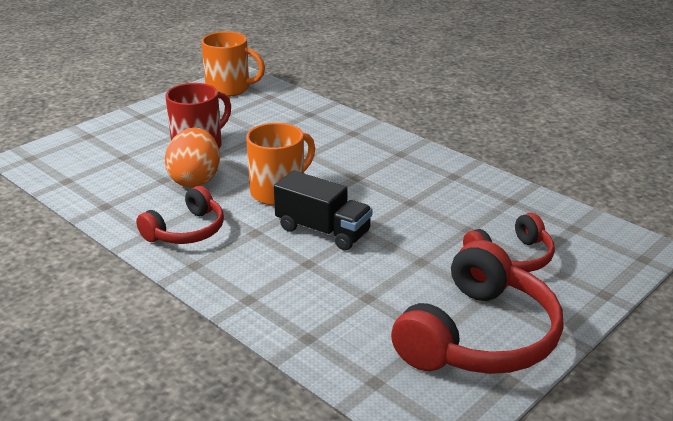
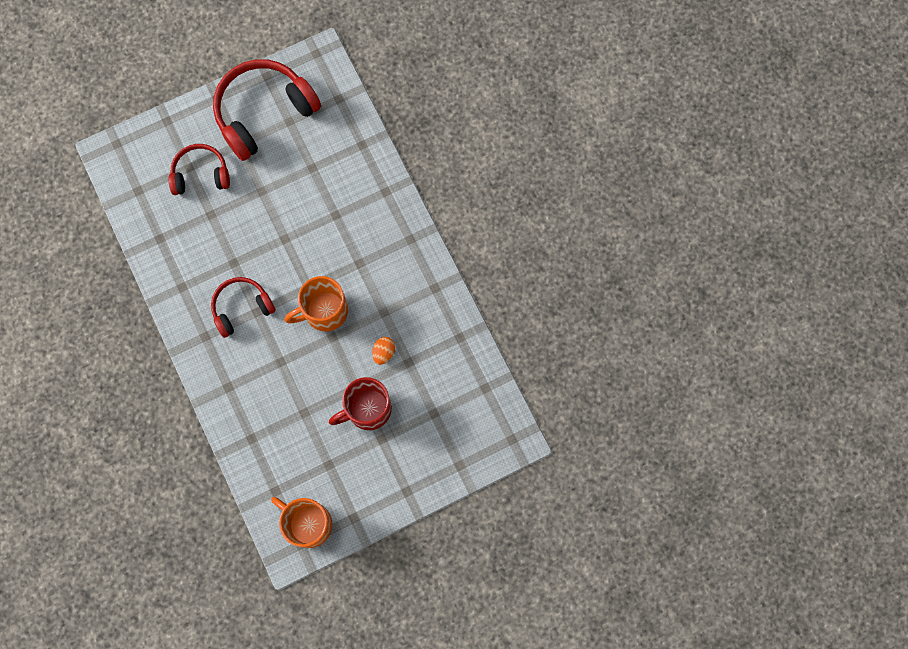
camera: 160 degrees left, 45 degrees up
red headphones [136,186,224,244] -> red headphones moved to [211,277,276,338]
orange egg [165,128,220,188] -> orange egg [372,337,395,365], size x0.49
black truck [274,170,373,251] -> none

